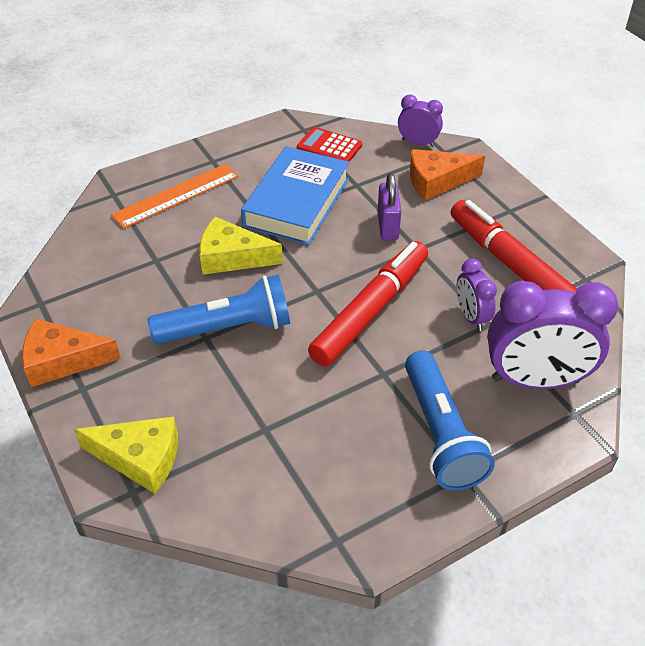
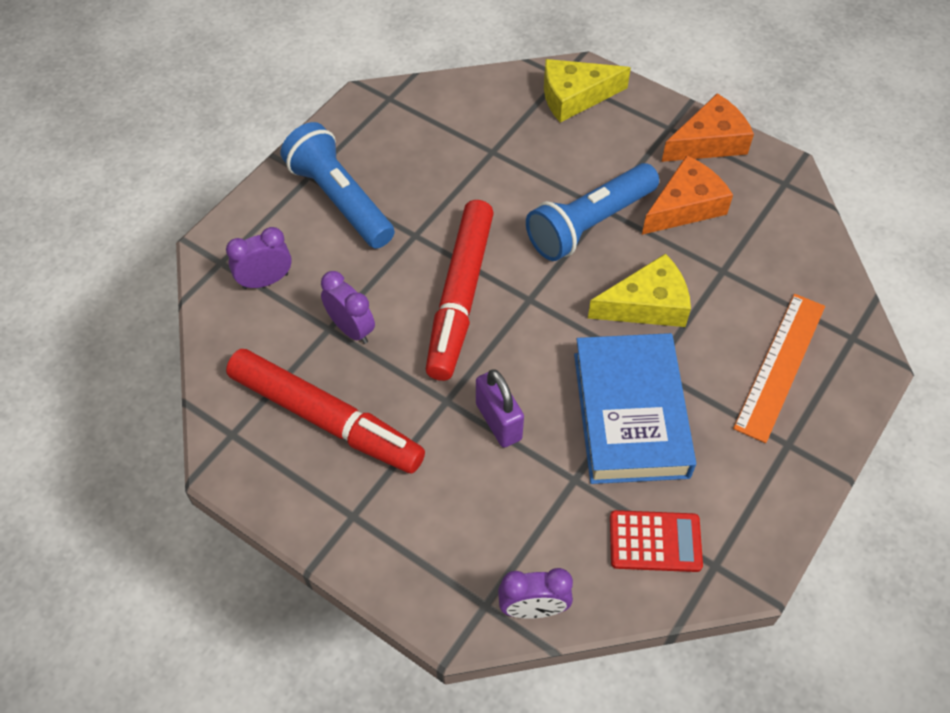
camera: 155 degrees right, 10 degrees up
orange cheese [410,149,485,201] -> orange cheese moved to [642,155,733,235]
purple clock [488,281,618,389] -> purple clock [226,227,292,289], size x0.51

